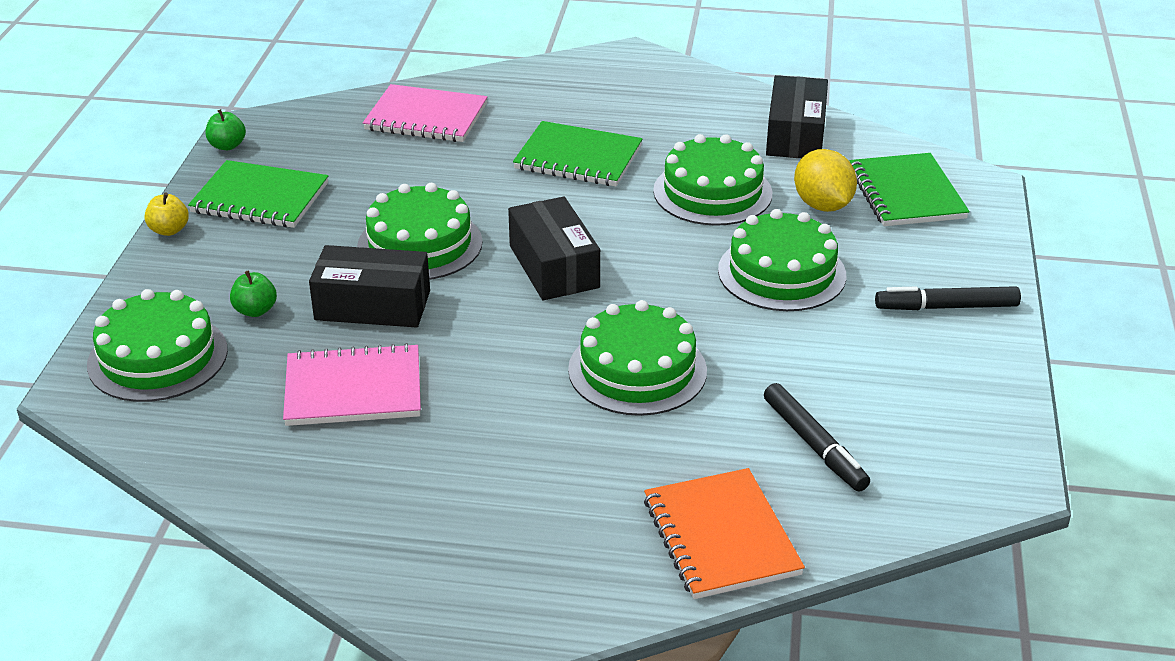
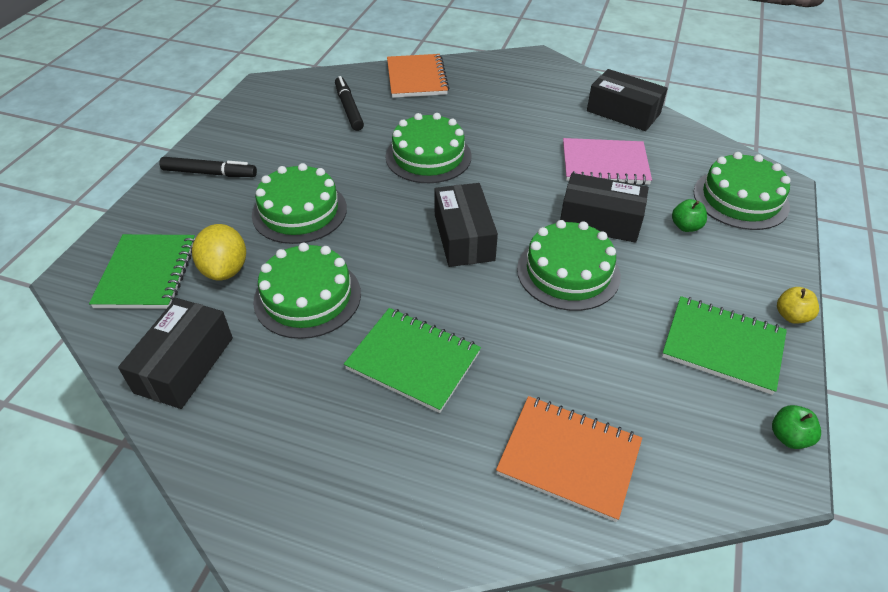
camera: 170 degrees left, 10 degrees up
pink notebook [363,84,487,142] -> orange notebook [496,396,642,522]
none -> black box [587,69,668,131]

